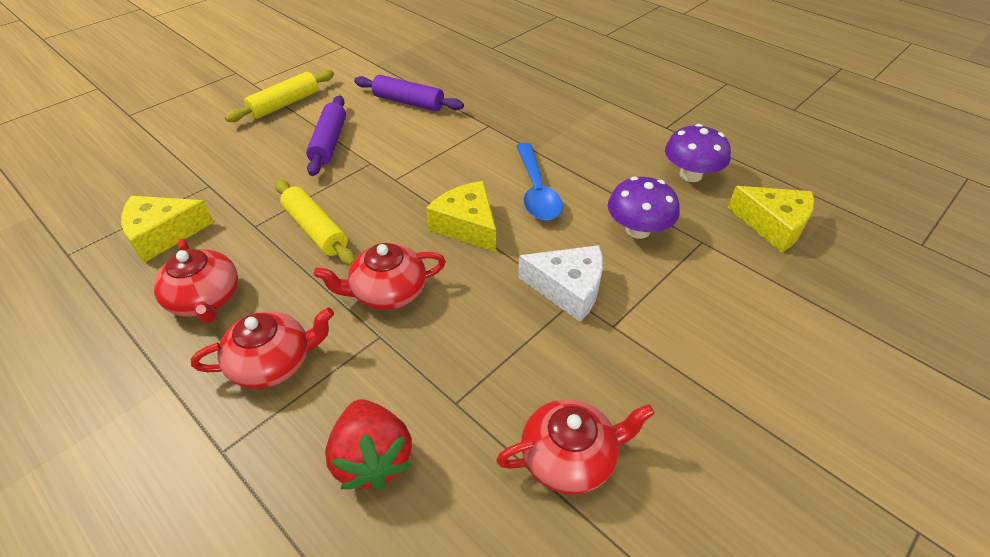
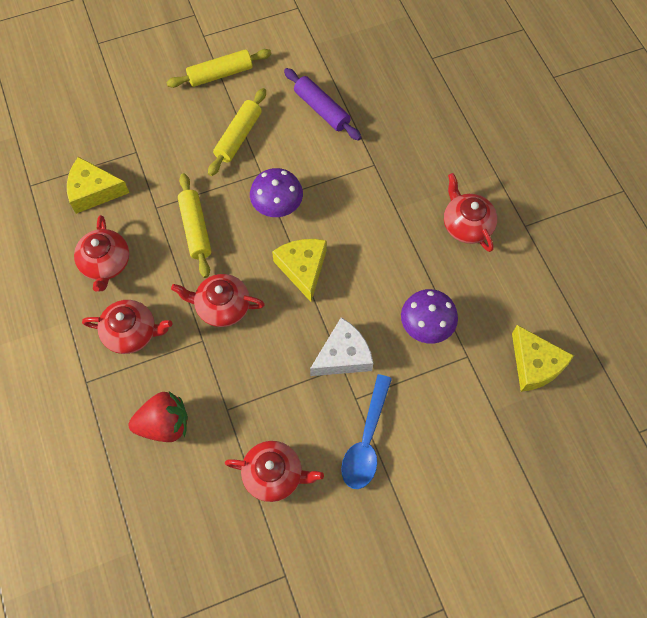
camera: 25 degrees right, 20 degrees up
purple rolling pin [306,96,346,176] -> yellow rolling pin [208,88,266,176]
red strawberry [325,399,412,490] -> red strawberry turned 105 degrees counterclockwise [128,392,188,442]
blue spoon [516,143,563,221] -> blue spoon moved to [341,374,392,489]
white cheese [518,245,603,322] -> white cheese turned 75 degrees counterclockwise [310,317,373,376]
purple mushroom [665,124,731,182] -> purple mushroom moved to [250,168,303,217]
none -> red teapot [444,173,497,252]

